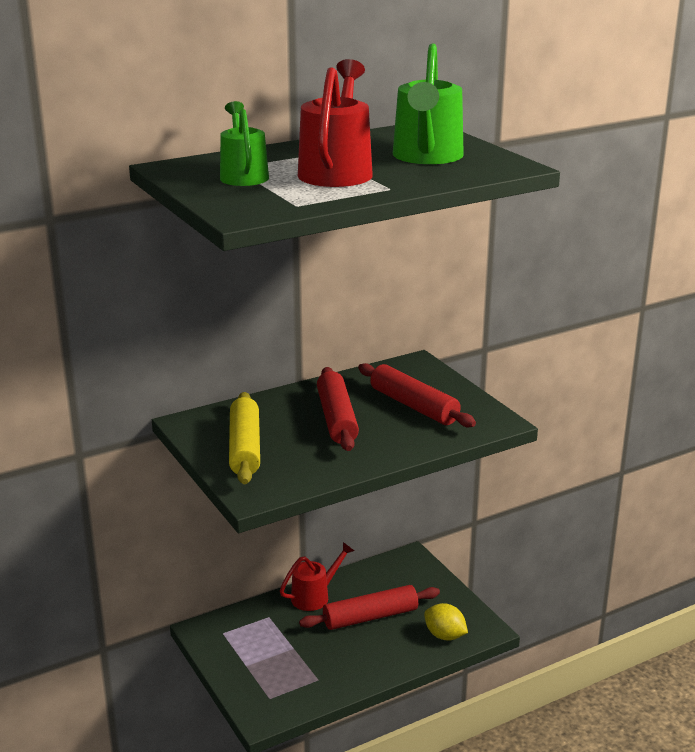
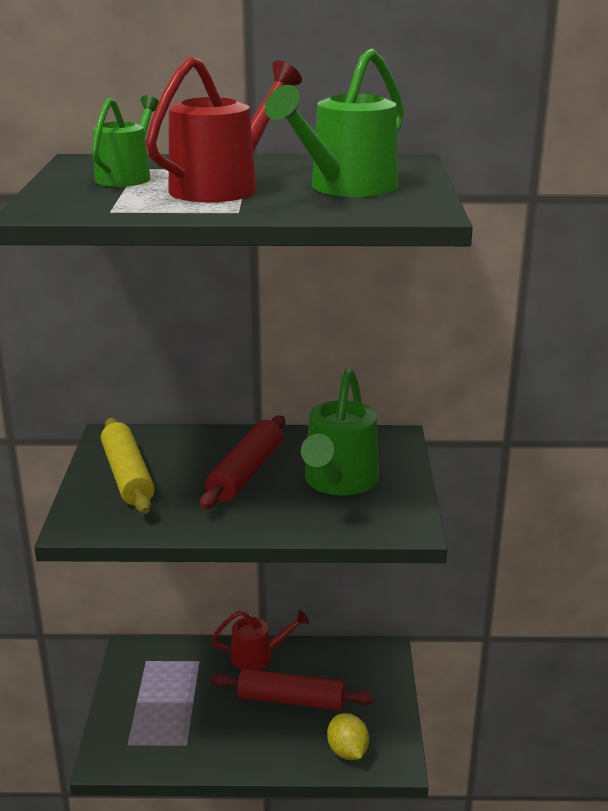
camera: 30 degrees right, 0 degrees up
yellow rolling pin [229,392,260,484] -> yellow rolling pin turned 45 degrees counterclockwise [101,418,155,514]
red rolling pin [358,363,476,427] -> green watering can [301,369,379,496]

